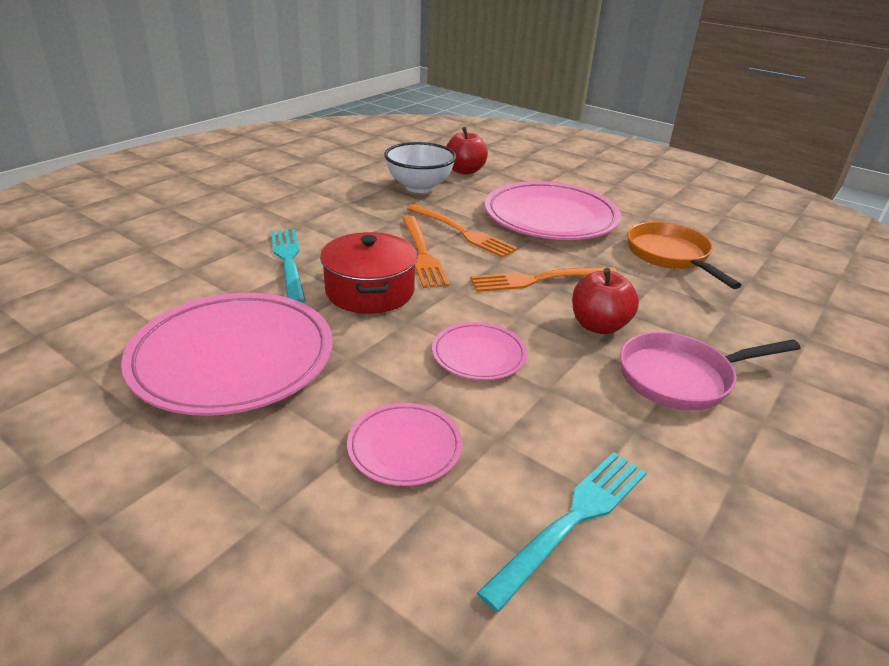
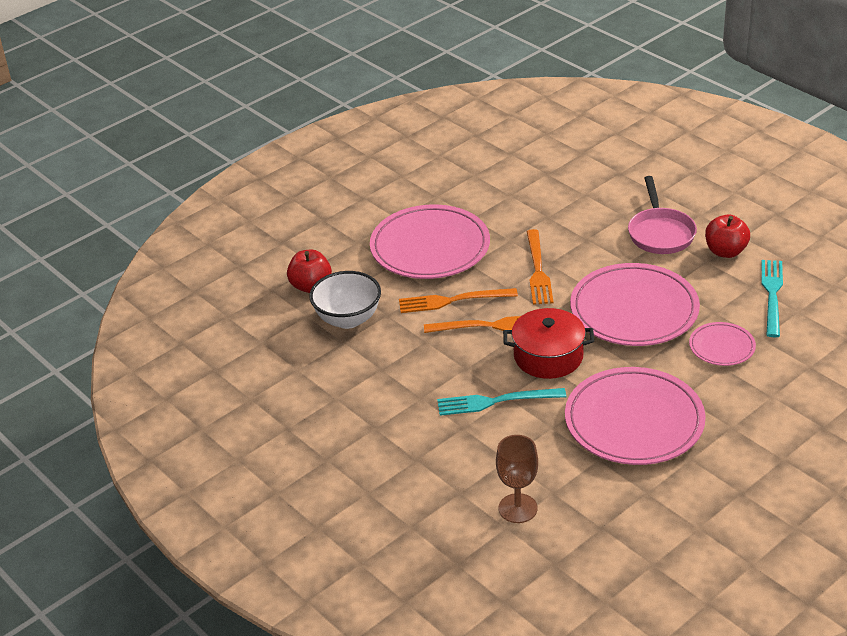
camera: 75 degrees left, 5 degrees up
orange fork [407,204,518,258] -> orange fork turned 150 degrees counterclockwise [399,288,518,313]
pink plate [432,322,528,380] -> pink plate [570,263,700,346], size x2.02
turquoise fork [477,452,647,612] -> turquoise fork turned 45 degrees clockwise [762,260,783,337]
red apple [572,268,639,334] -> red apple moved to [705,215,750,258]
orange pan [627,222,742,289] -> none
none -> brown goblet [496,435,538,523]

